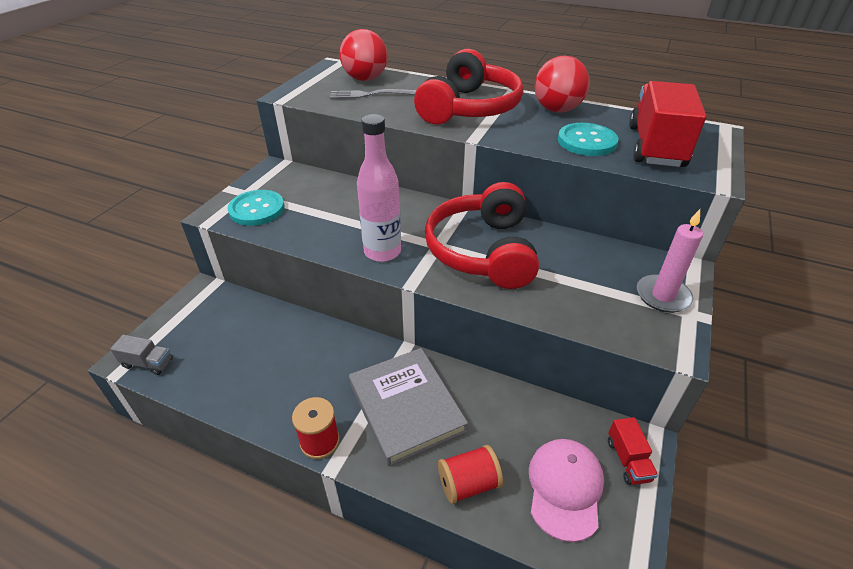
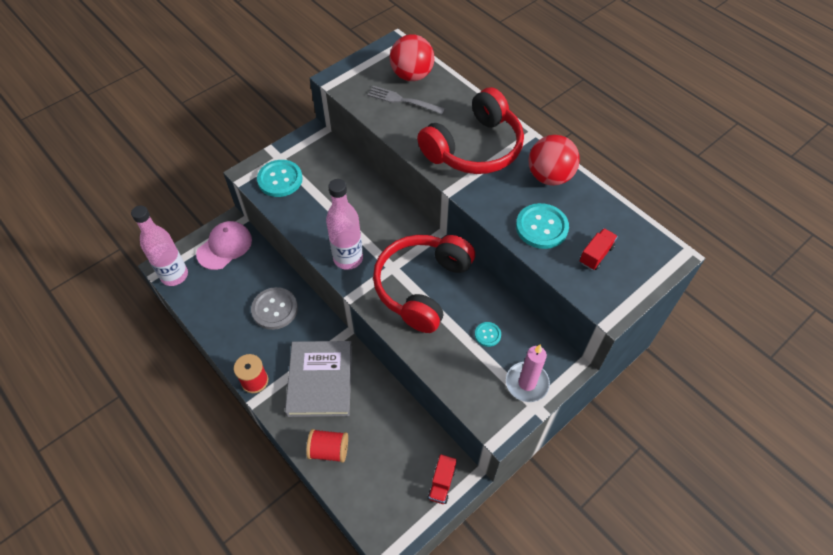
camera: 25 degrees right, 15 degrees up
grey truck [110,335,173,375] -> pink bottle [131,206,188,286]
pink cap [529,439,604,542] -> pink cap moved to [196,221,252,270]
red truck [629,81,707,167] -> red truck [580,228,618,270], size x0.45
none -> grey button [251,287,298,330]
none -> turquoise button [475,322,501,347]

